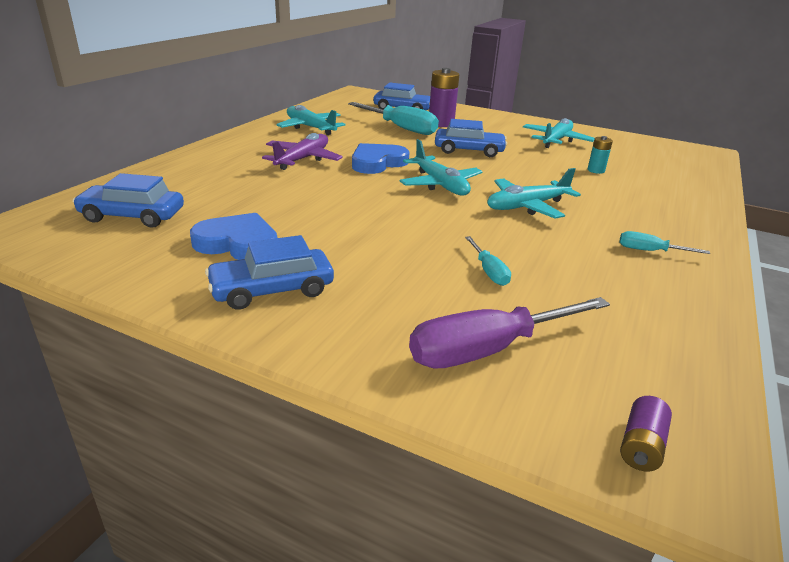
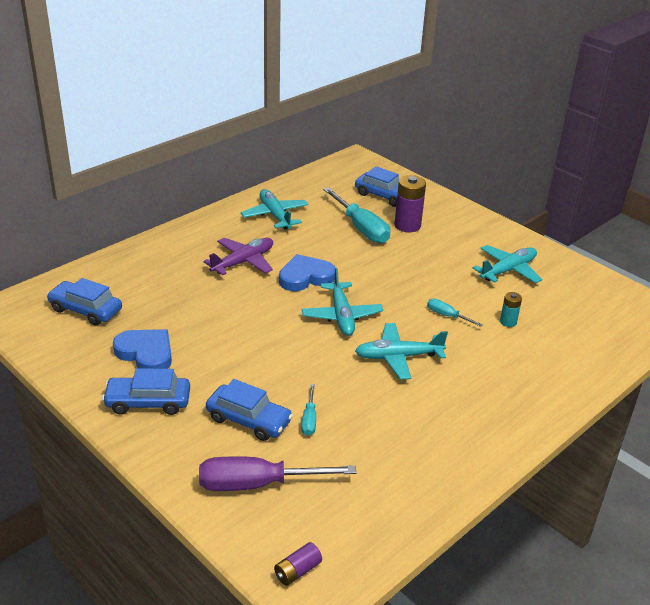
camera: 20 degrees right, 5 degrees up
blue car [435,119,507,157] -> blue car moved to [206,379,293,441]
turquoise screwdriver [619,231,710,254] -> turquoise screwdriver moved to [427,299,483,327]

